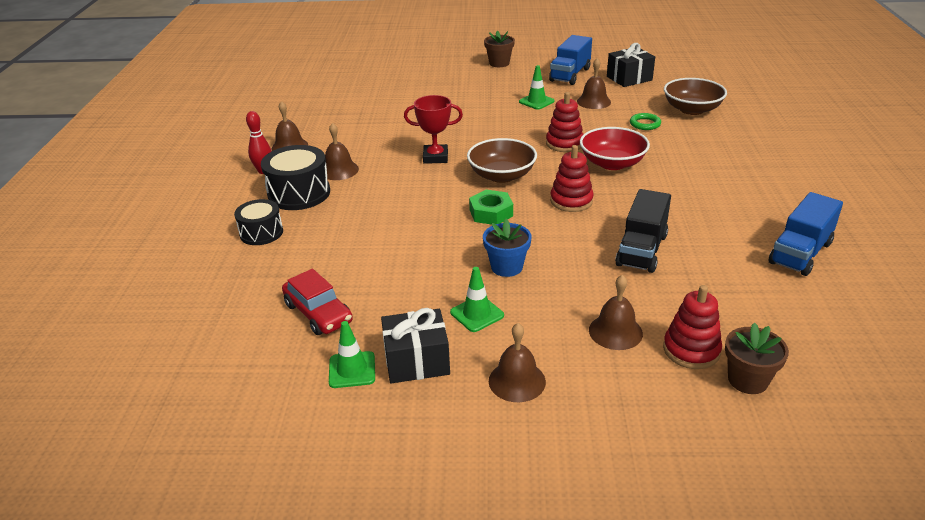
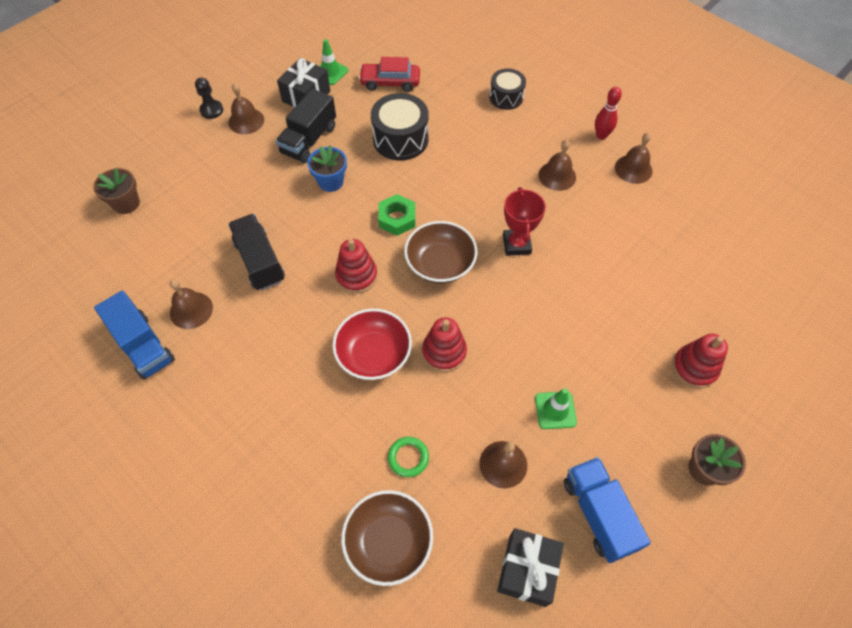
camera: 130 degrees right, 25 degrees up
black drum [261,145,330,210] -> black drum moved to [371,93,429,161]
red trophy [404,95,463,164] -> red trophy turned 45 degrees counterclockwise [503,187,546,256]
green traffic cone [450,267,504,332] -> black truck [276,89,336,163]
brown bell [589,275,643,350] -> brown bell moved to [170,279,213,329]
red stacking toy [663,285,722,369] -> red stacking toy moved to [672,334,728,388]
blue truck [769,192,843,276] -> blue truck turned 150 degrees clockwise [94,290,175,380]
none -> black pawn [195,77,223,119]

